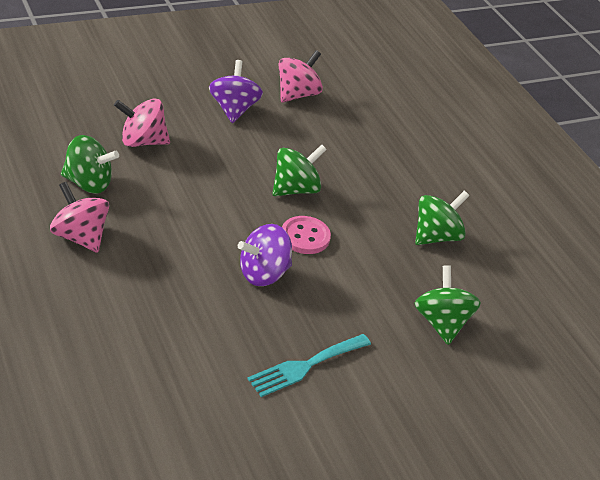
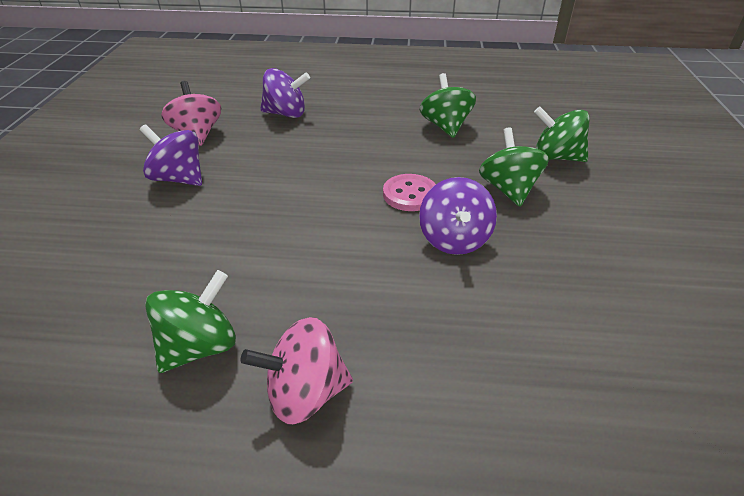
camera: 55 degrees left, 0 degrees up
pink spinning top [114,99,170,147] -> none
turquoise fork [247,334,371,397] -> none
green spinning top [272,144,327,196] -> green spinning top moved to [479,127,549,207]
none -> purple spinning top [260,68,310,118]

